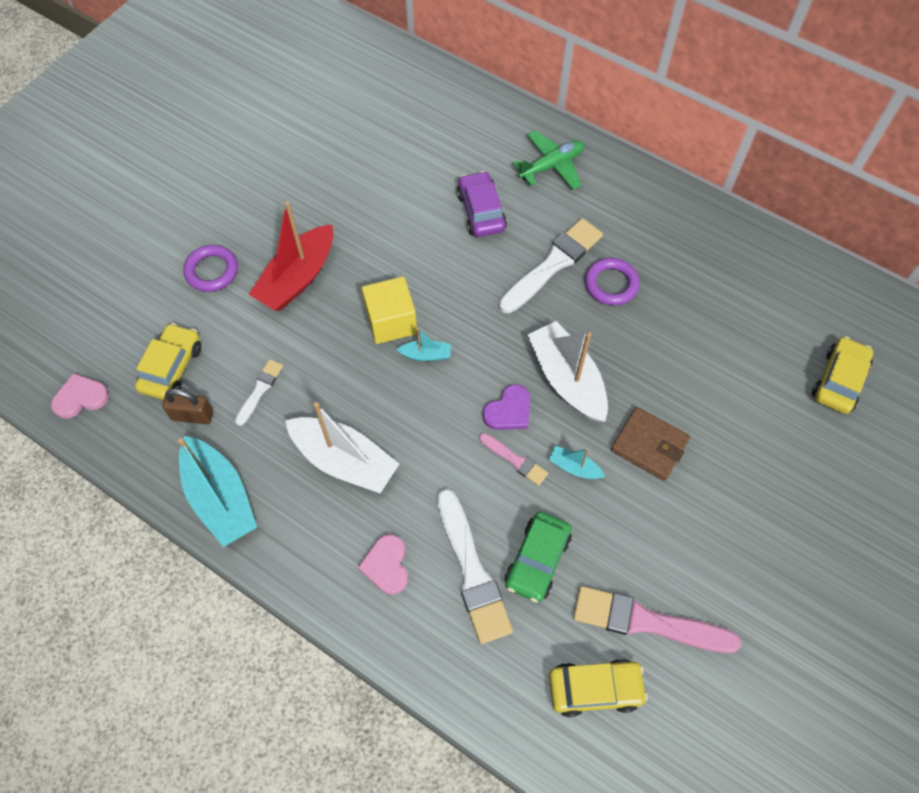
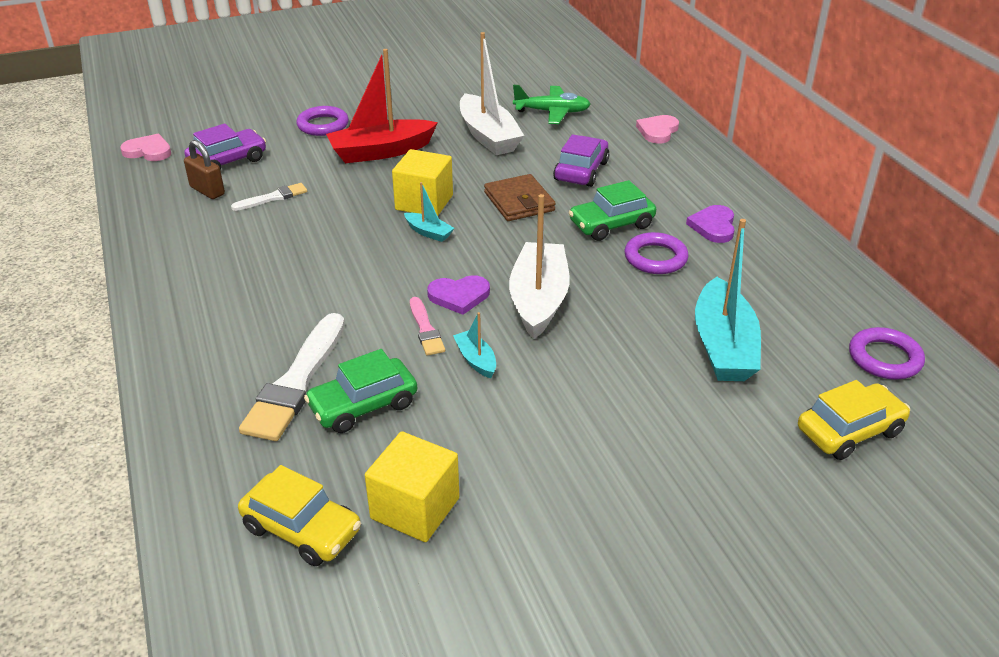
camera: 35 degrees right, 25 degrees down
yellow car [135,323,201,400] -> purple car [184,124,266,170]
turquoise boat [178,436,257,547] -> turquoise boat moved to [695,219,761,381]
white boat [285,402,399,493] -> white boat moved to [460,32,524,155]
pink heart [358,534,408,595] -> pink heart moved to [636,115,679,144]
white brush [499,218,603,313] -> green car [569,180,656,241]
green plane [513,130,584,190] -> green plane moved to [513,85,591,124]
pink brush [573,586,741,653] -> yellow cube [365,431,460,542]
brown wallet [611,407,690,481] -> brown wallet moved to [484,174,556,221]
none -> purple heart [686,205,735,243]
none -> purple ring [849,327,925,380]

